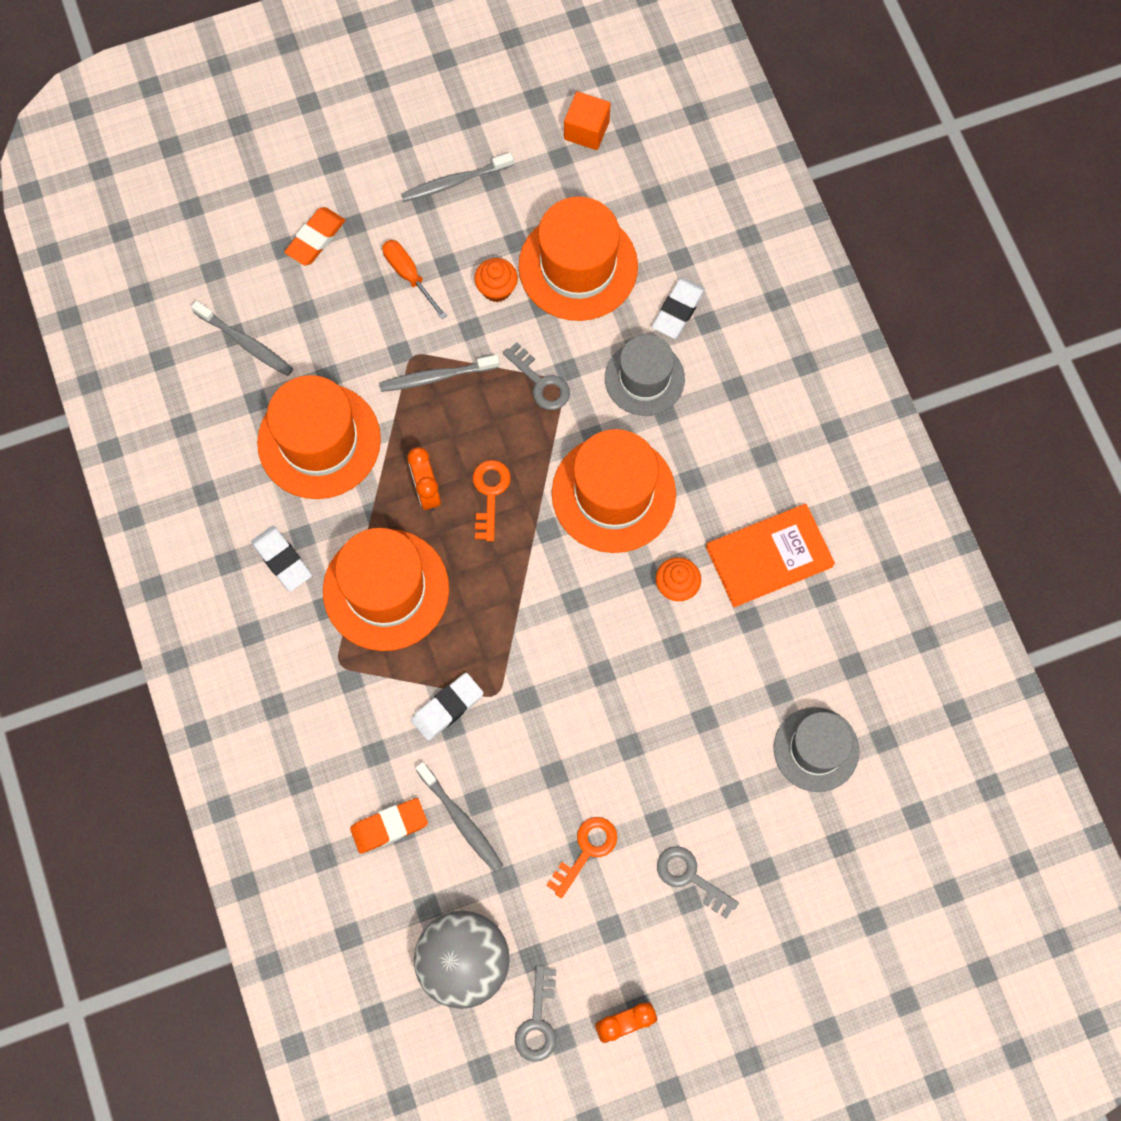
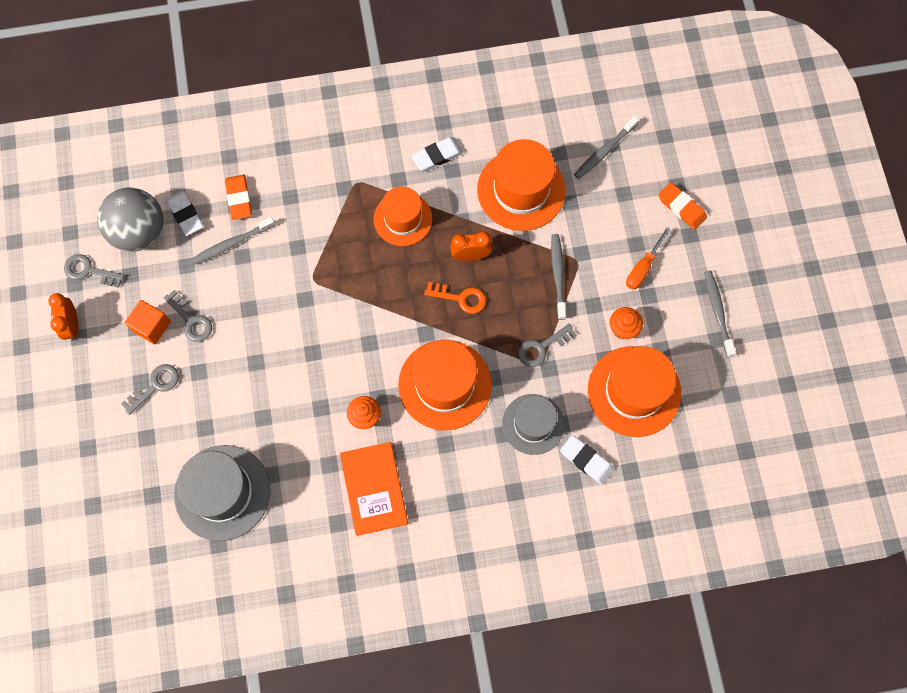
camera: 100 degrees right, 0 degrees up
orange hat [323,528,449,651] -> orange hat [374,186,432,246], size x0.66
orange screwdriver [382,240,447,319] -> orange screwdriver turned 150 degrees clockwise [626,227,671,290]
white eraser [411,673,484,741] -> white eraser moved to [166,190,204,236]
orange key [546,817,617,898] -> grey key [163,290,212,342]
orange cube [564,92,611,150] -> orange cube moved to [125,300,171,344]
grey hat [774,707,859,792] -> grey hat [174,445,271,541], size x1.52

